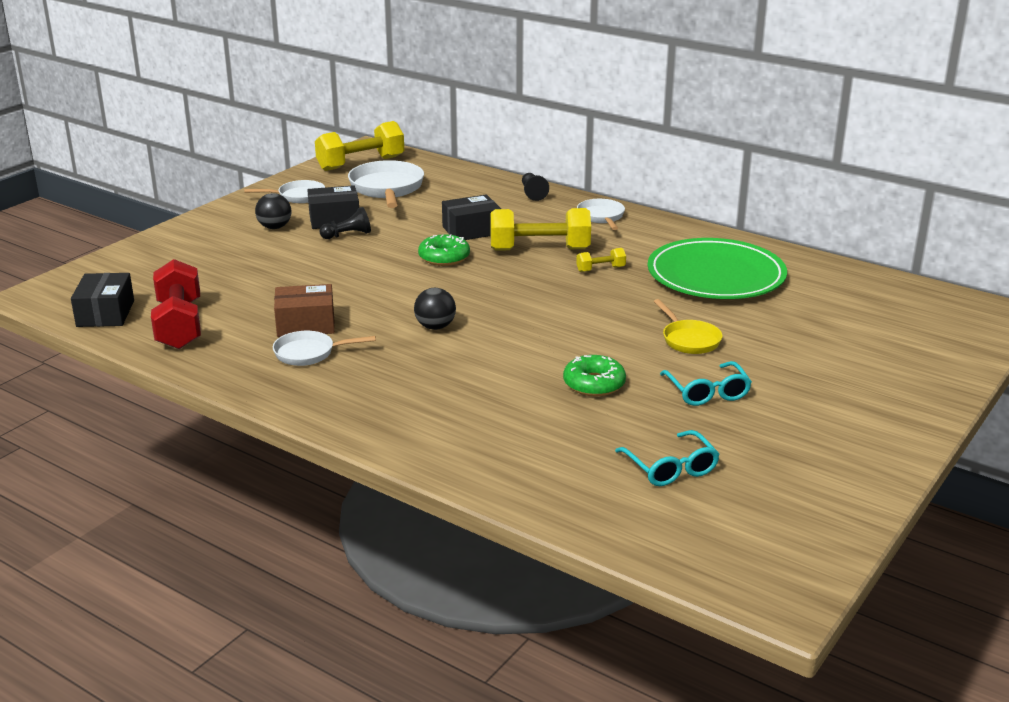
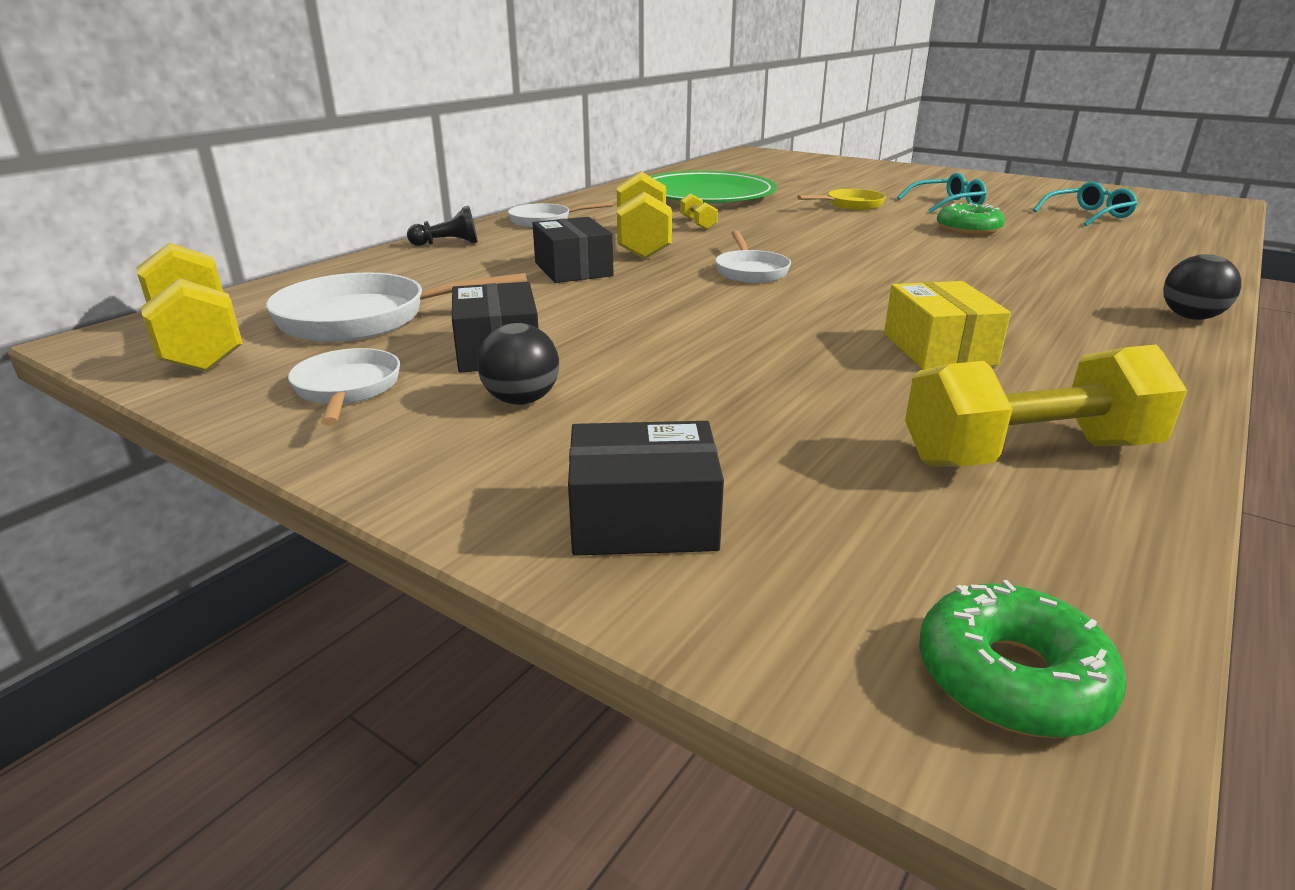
camera: 90 degrees left, 0 degrees up
black box [71,273,134,327] -> black box moved to [568,421,724,556]
red dumbbell [151,259,201,349] -> yellow dumbbell [905,345,1187,467]
white pan [273,331,376,366] -> white pan moved to [715,230,791,283]
brown box [274,284,335,337] -> yellow box [884,281,1011,370]
black pawn [319,207,371,239] -> none
black ball [414,288,456,330] -> black ball moved to [1163,254,1241,320]
green donut [418,234,470,266] -> green donut moved to [919,580,1126,738]

